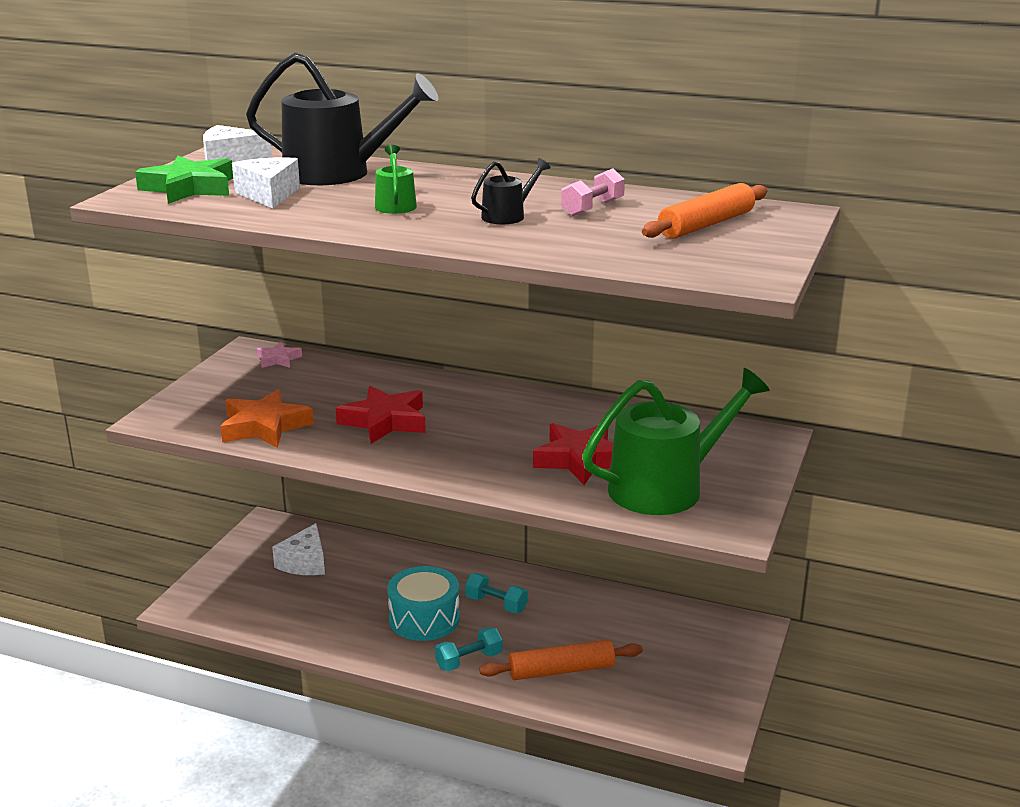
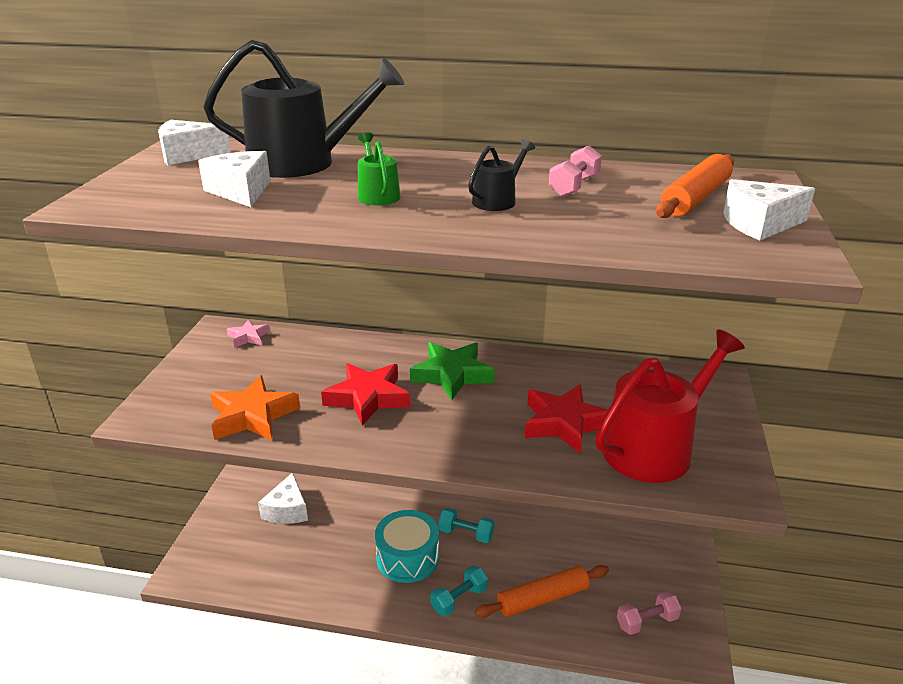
camera: 10 degrees left, 5 degrees up
green star [135,155,233,204] -> green star moved to [410,342,495,400]
green watering can [582,368,770,515] -> red watering can [595,330,745,483]
none -> pink dumbbell [617,591,681,635]
none -> white cheese [723,179,815,240]

